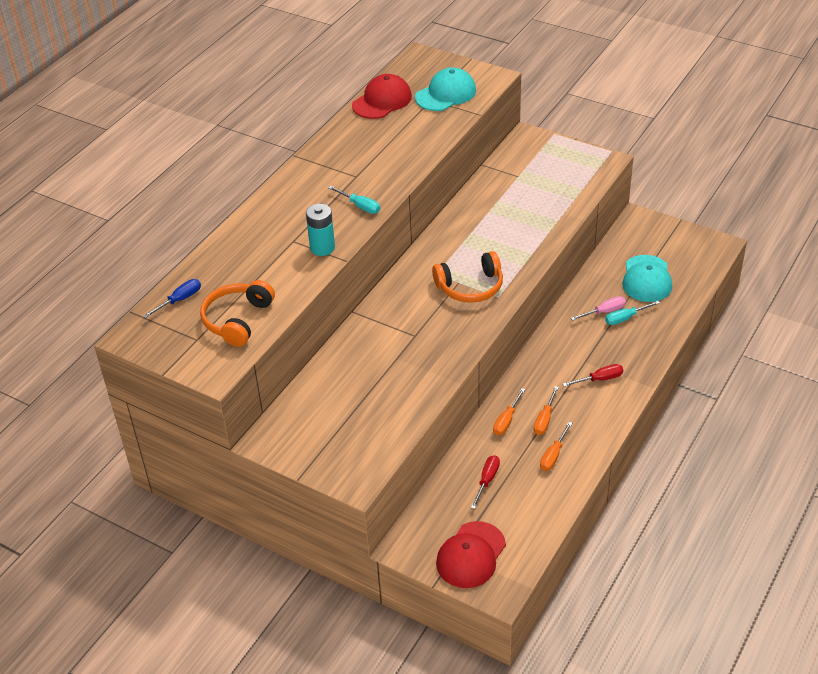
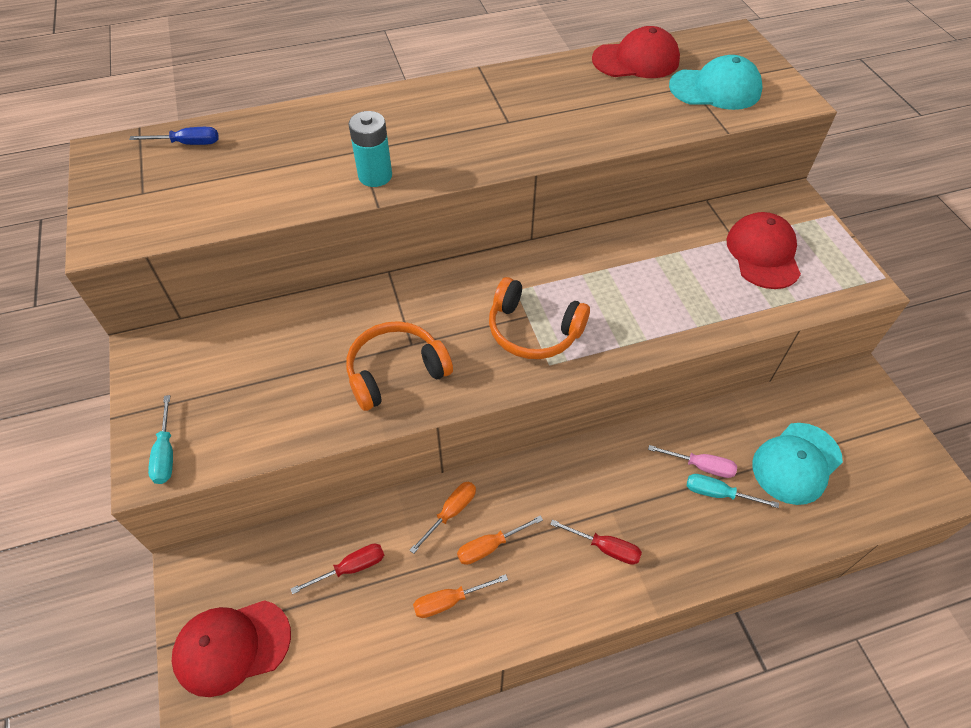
camera: 40 degrees right, 10 degrees up
orange headphones [200,280,275,347] -> orange headphones moved to [346,321,453,411]
turquoise screwdriver [328,186,380,214] -> turquoise screwdriver moved to [148,395,173,484]
orange screwdriver [493,388,525,435] -> orange screwdriver turned 150 degrees clockwise [410,482,476,554]
none -> red cap [726,212,801,289]

